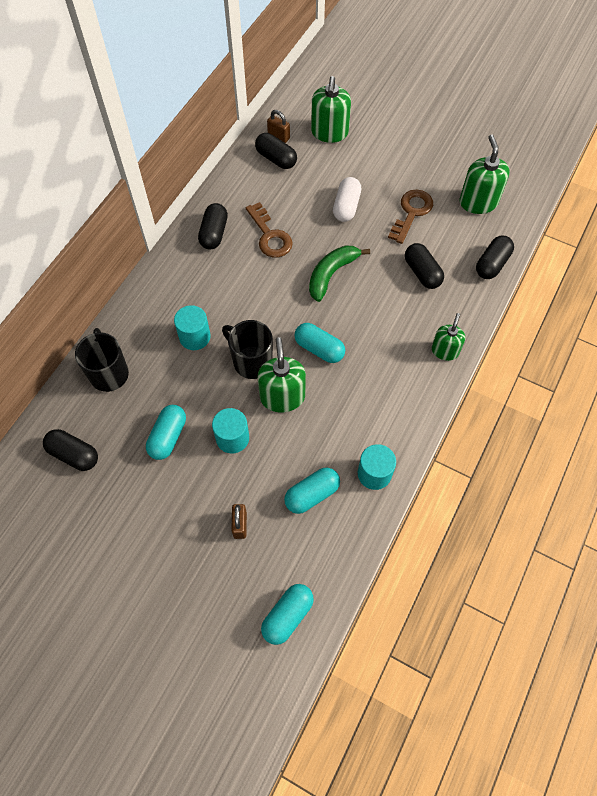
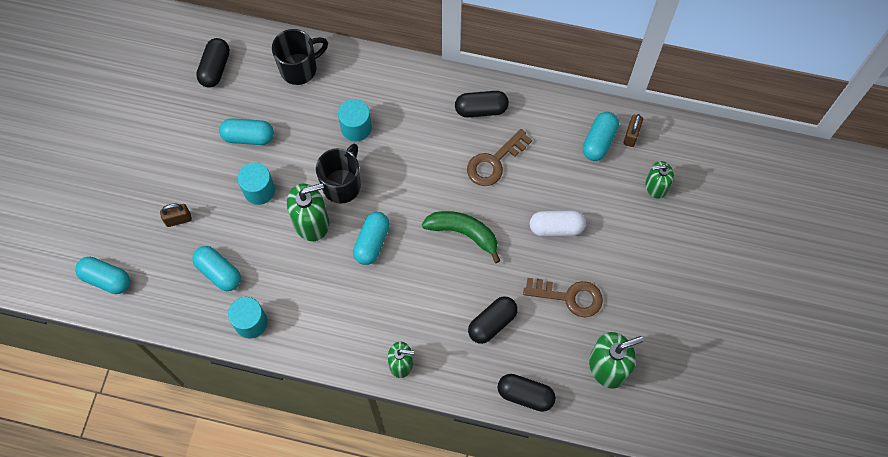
camera: 75 degrees right, 5 degrees up
black capsule [255,133,297,169] -> turquoise capsule [583,112,619,161]
green soap dispenser [311,76,351,143] -> green soap dispenser [646,161,674,198], size x0.64

